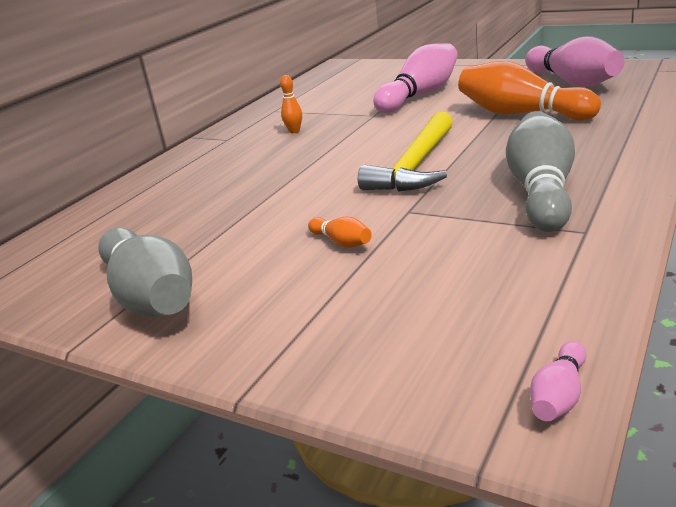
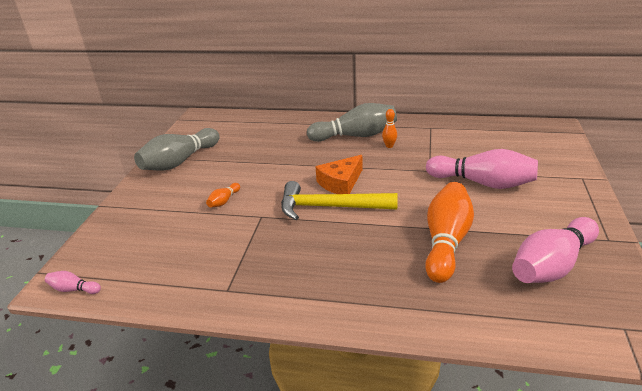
camera: 70 degrees right, 5 degrees up
grey bowling pin [506,111,575,232] -> grey bowling pin moved to [307,103,397,142]
none -> orange cheese [316,155,363,194]

